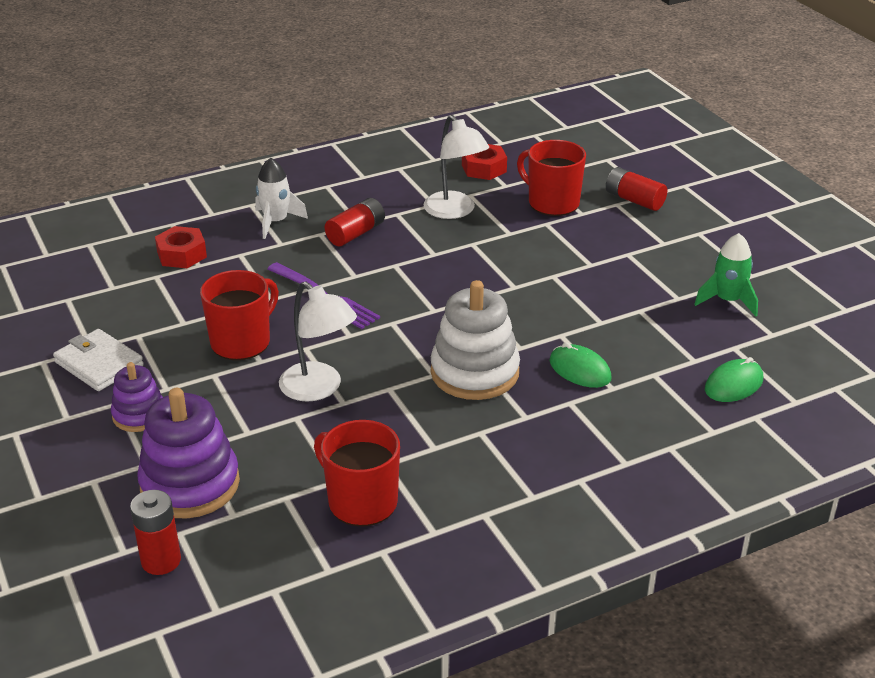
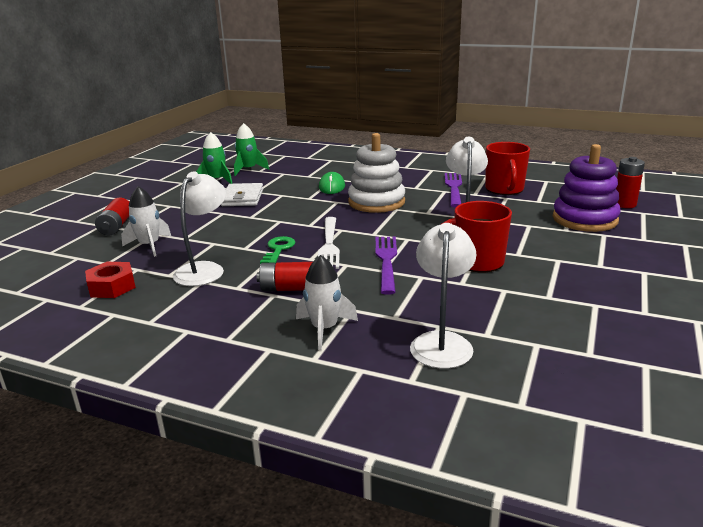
camera: 130 degrees left, 10 degrees down
white wallet [53,329,144,391] -> white wallet moved to [221,183,263,206]
purple stacking toy [111,362,163,432] -> none
red nut [155,226,207,268] -> white lamp [410,223,477,369]
red mug [517,140,586,216] -> white rocket [121,186,171,257]
green mouse [705,357,763,402] -> none
none -> green rocket [234,123,269,176]
none -> green key [260,236,295,264]
none -> white fork [318,217,340,269]
none -> purple fork [445,173,462,207]

